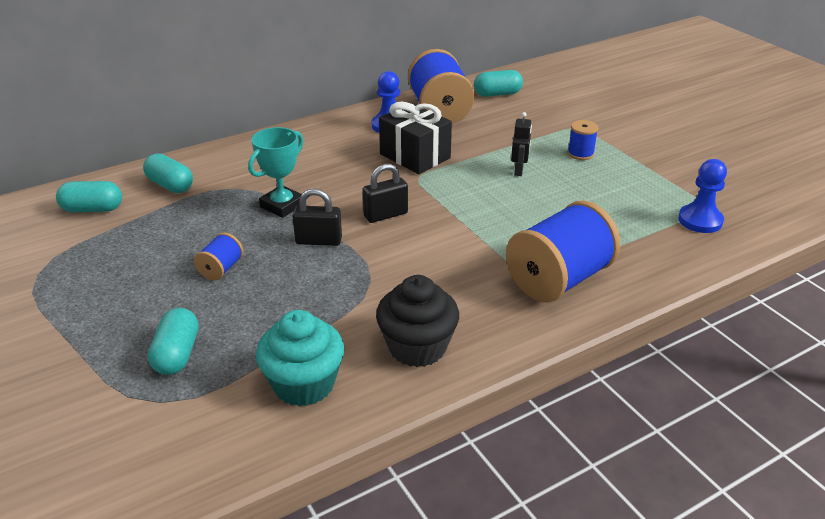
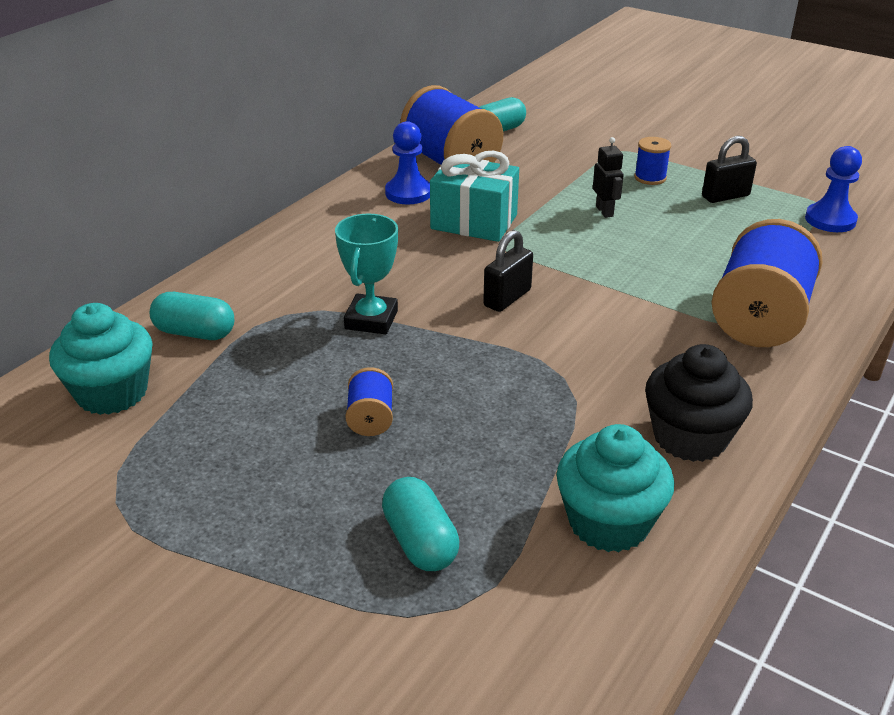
camera: 25 degrees left, 0 degrees up
turquoise capsule [56,181,122,212] -> turquoise cupcake [49,303,153,415]
black padlock [292,188,342,246] -> black padlock moved to [702,136,757,203]
black gift [379,102,452,174] -> turquoise gift [430,151,519,242]

